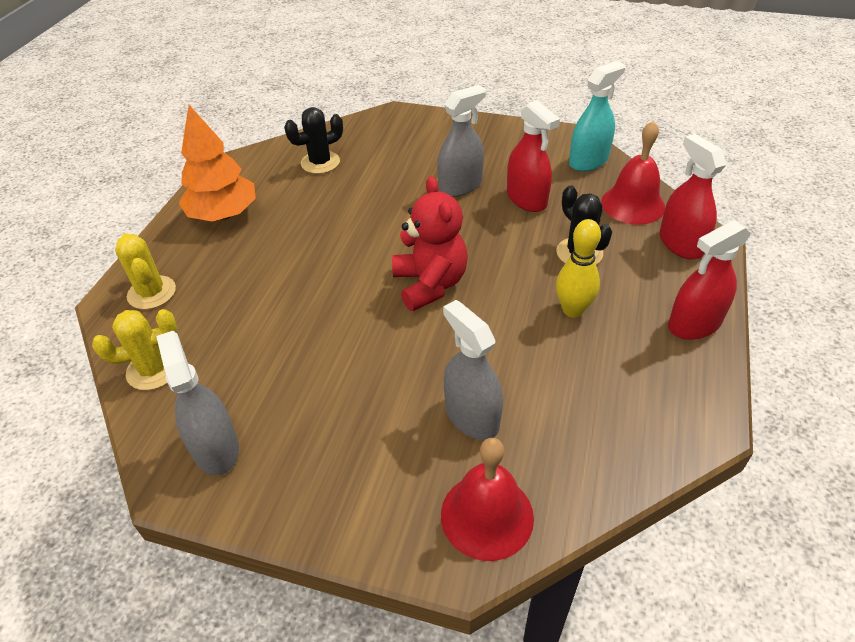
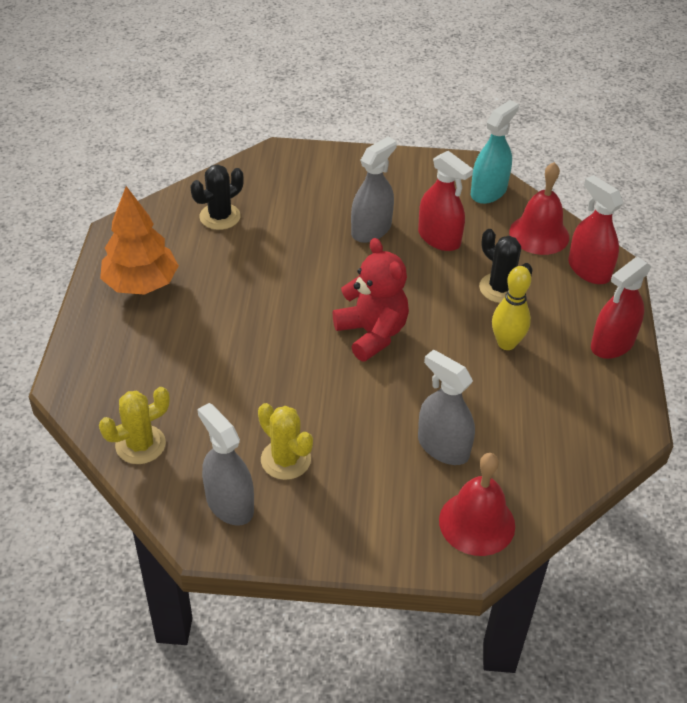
camera: 15 degrees left, 0 degrees up
yellow cactus [115,233,176,310] -> yellow cactus moved to [258,403,313,480]

